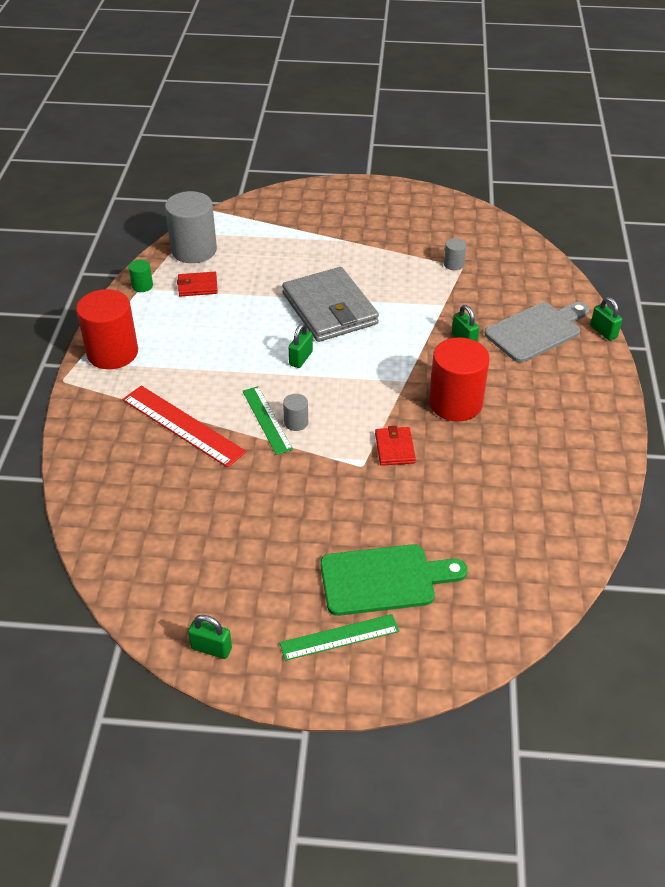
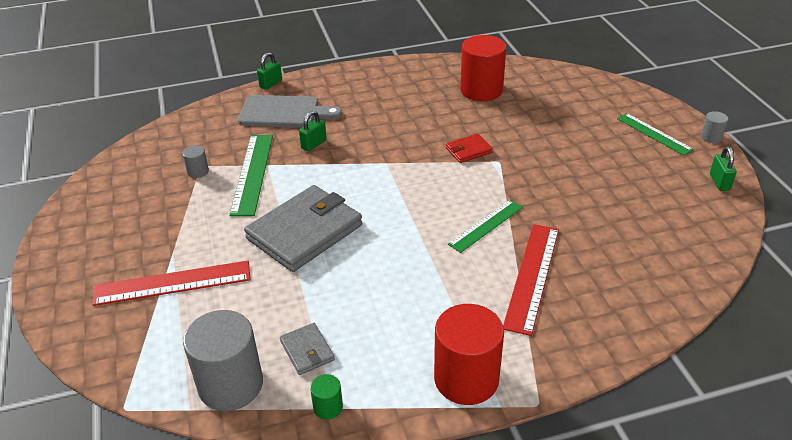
camera: 110 degrees left, 5 degrees down
red wallet [177,272,218,297] -> grey wallet [280,323,335,375]
grey cylinder [283,394,308,431] -> grey cylinder moved to [701,111,728,143]
green padlock [288,323,313,368] -> none
green cutting board [320,544,468,616] -> none
red cylinder [429,337,490,421] -> red cylinder moved to [460,35,506,101]
grey cutting board [484,302,589,363] -> grey cutting board turned 150 degrees clockwise [238,95,342,128]
none -> red ruler [92,261,251,306]
none -> green ruler [230,135,273,216]

